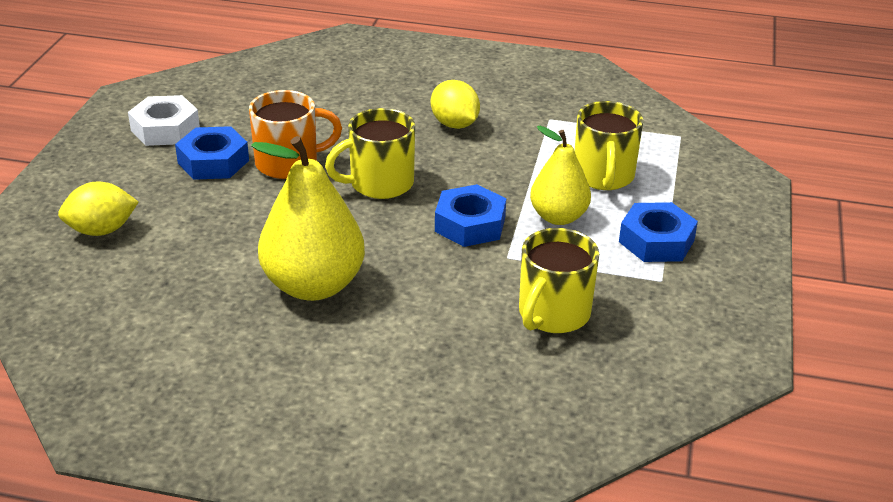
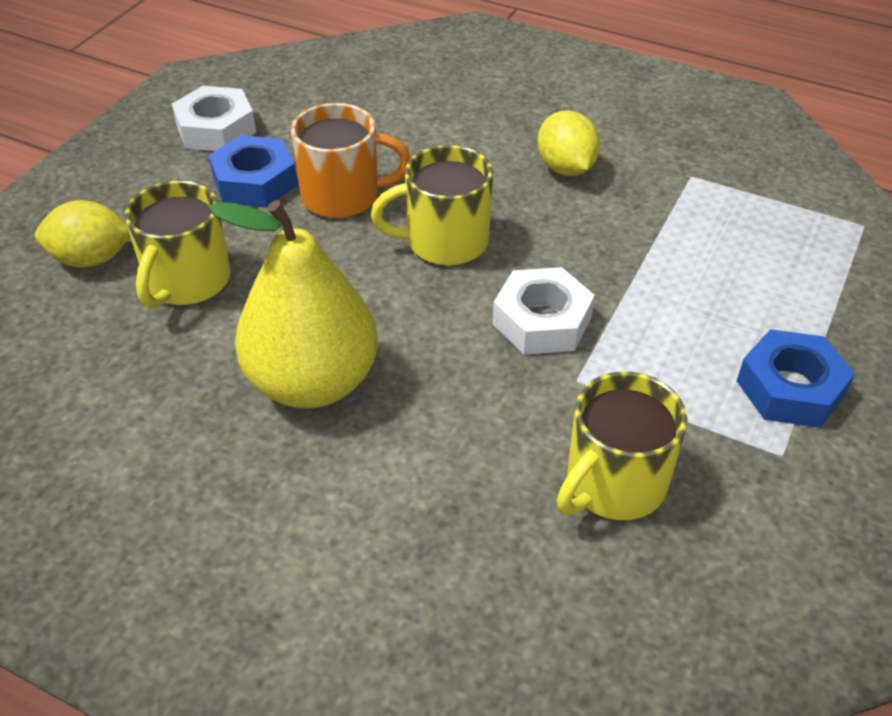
camera: 15 degrees right, 10 degrees up
blue nut [435,184,506,247] -> white nut [493,267,595,355]
yellow pear [530,126,591,225] -> none
yellow mug [575,101,643,190] -> yellow mug moved to [125,180,231,308]

